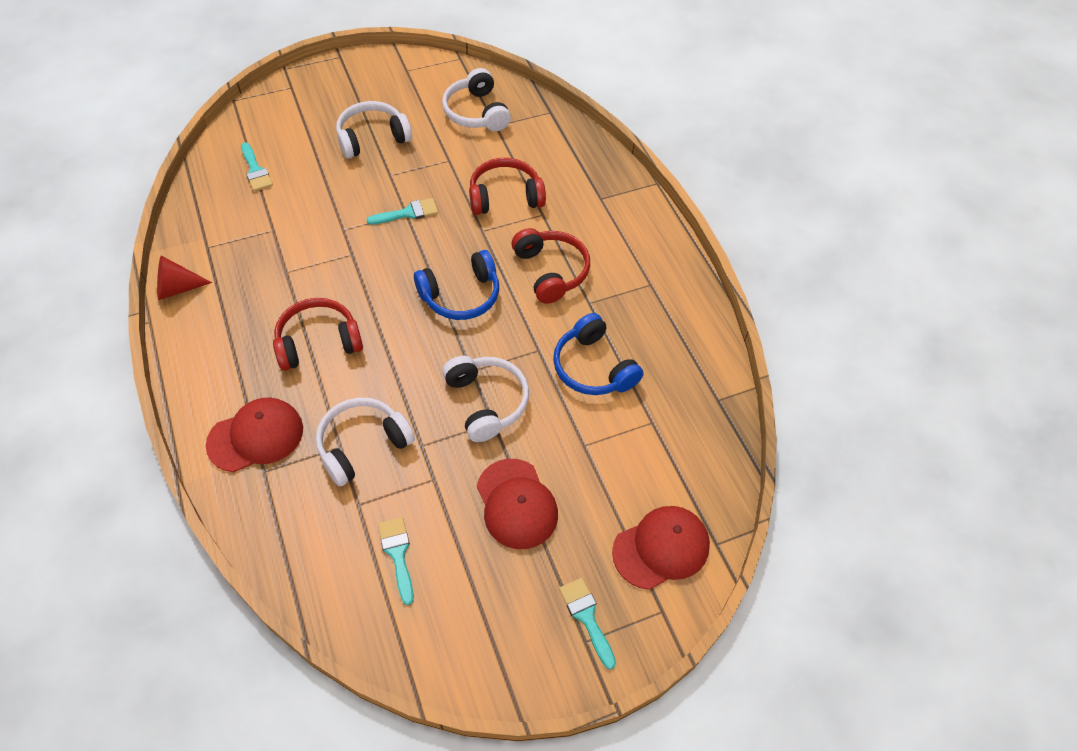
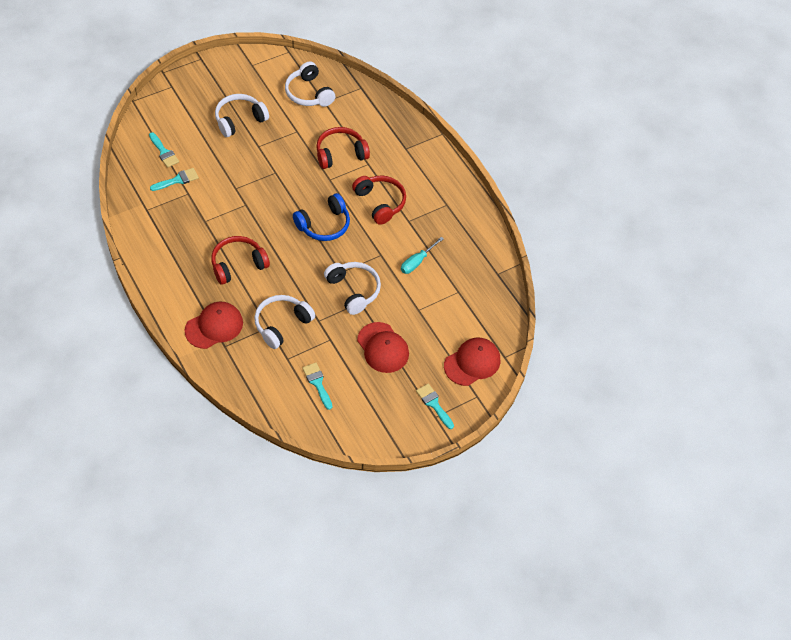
camera: 10 degrees left, 0 degrees up
red cone [157,256,212,300] -> none
turquoise brush [366,198,438,225] -> turquoise brush moved to [150,168,199,191]
blue headphones [553,313,643,395] -> turquoise screwdriver [401,237,444,274]

